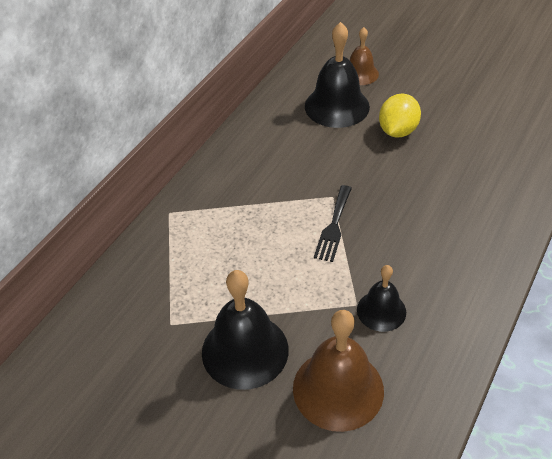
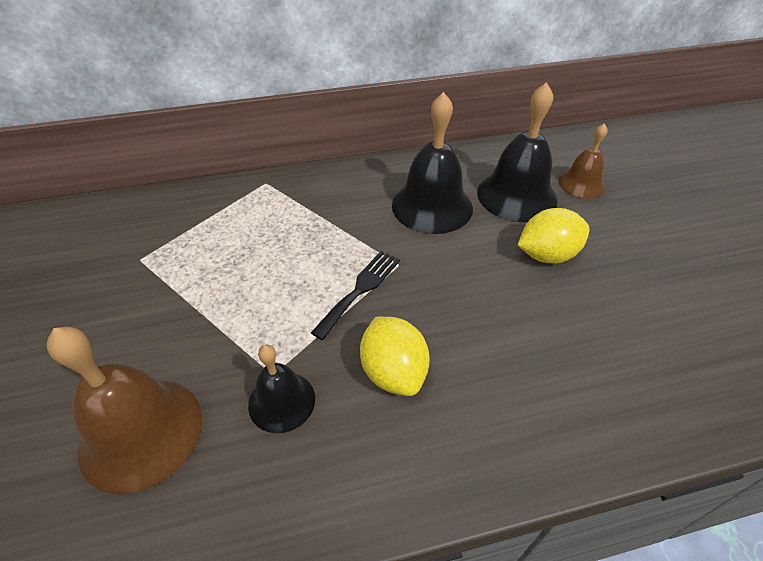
camera: 45 degrees right, 0 degrees up
black bell [202,270,289,390] -> black bell moved to [392,92,473,234]
black fork [314,185,352,262] -> black fork turned 150 degrees clockwise [311,251,400,340]
none -> yellow lemon [360,317,430,396]

